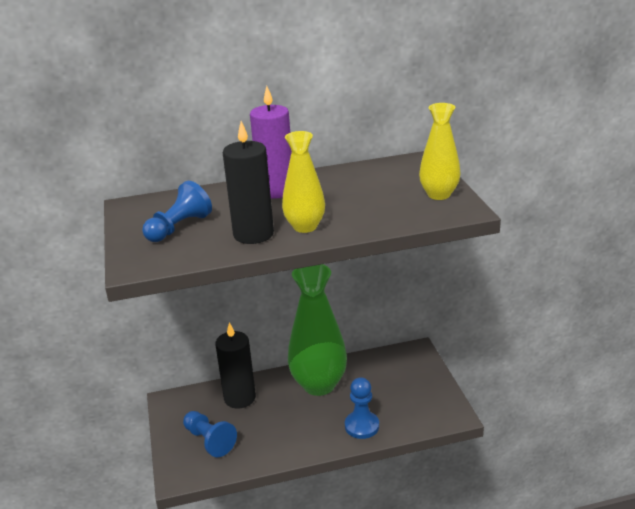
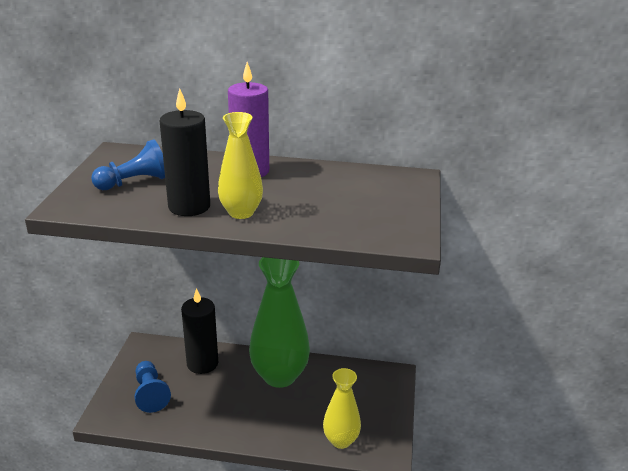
camera: 20 degrees right, 0 degrees up
blue pawn [345,377,379,439] -> none
yellow vase [419,103,460,200] -> yellow vase moved to [323,368,361,449]

